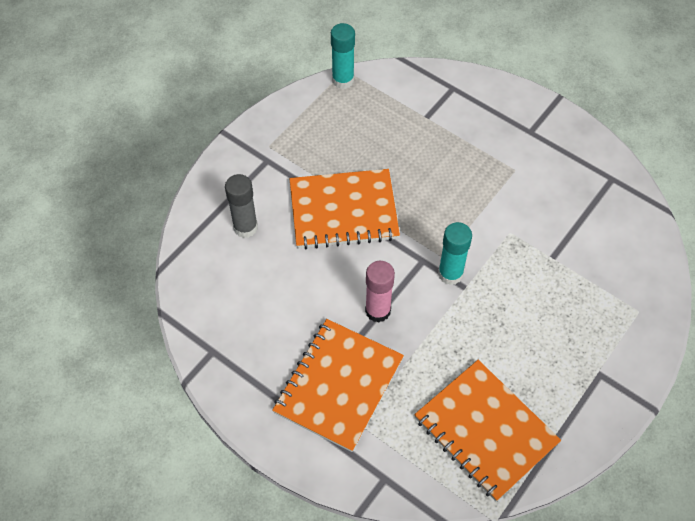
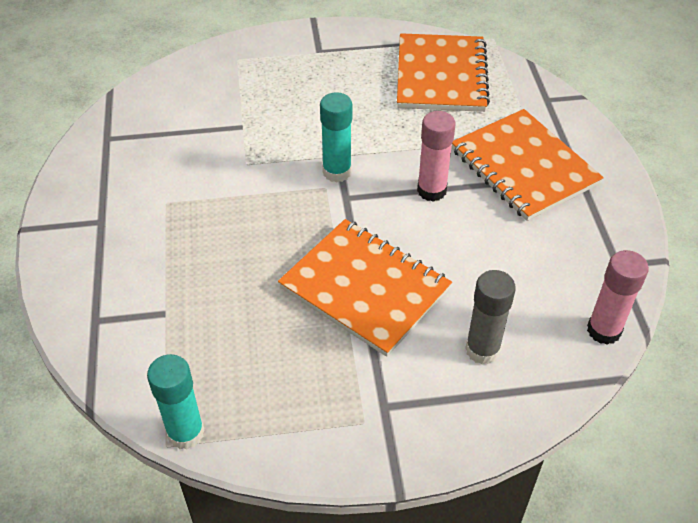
camera: 135 degrees left, 10 degrees down
orange notebook [272,319,404,452] -> orange notebook turned 75 degrees clockwise [452,109,604,221]
none -> pink glue stick [587,250,649,345]

